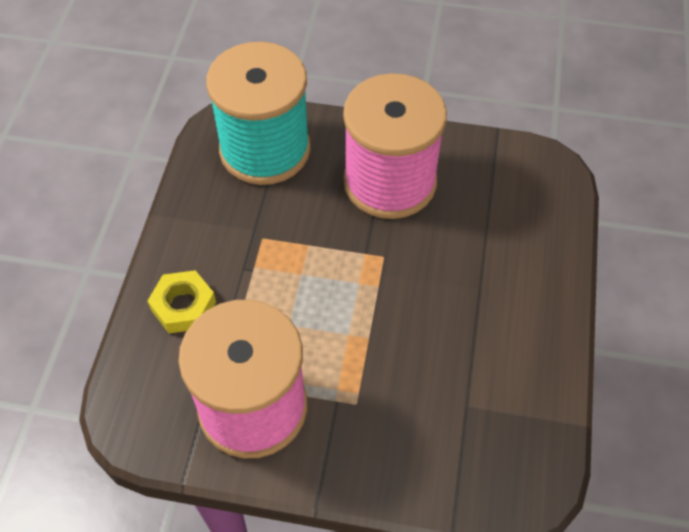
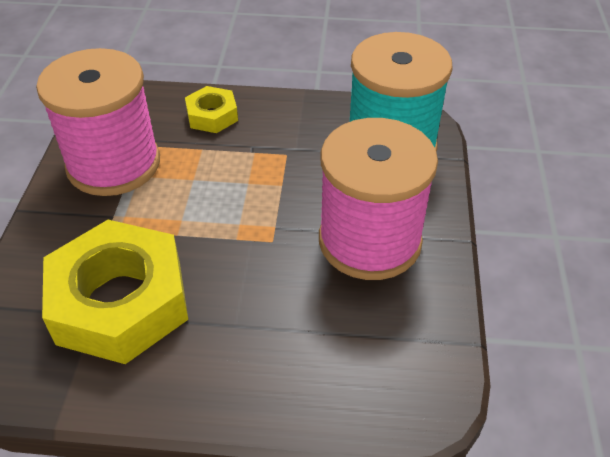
camera: 85 degrees right, 10 degrees down
none -> yellow nut [42,220,188,364]

